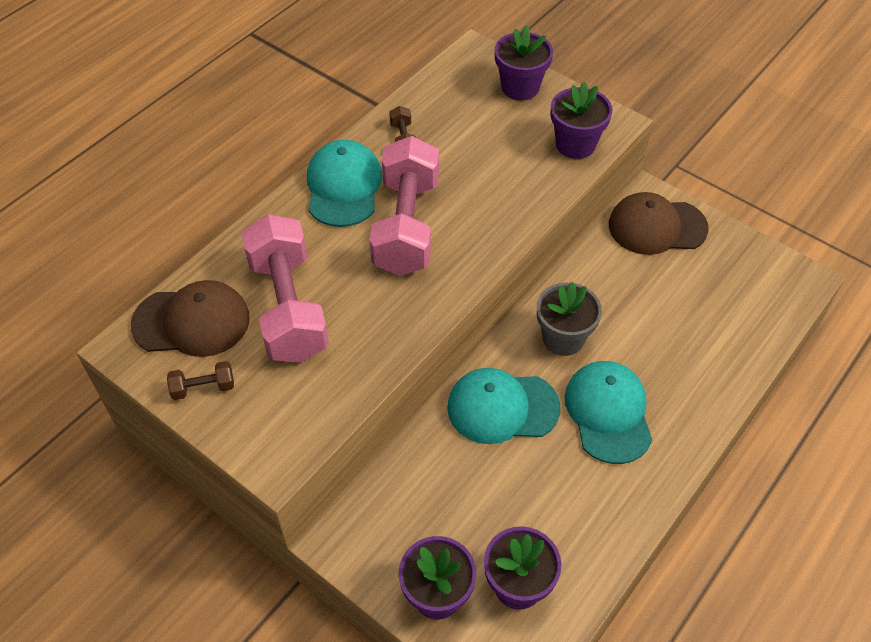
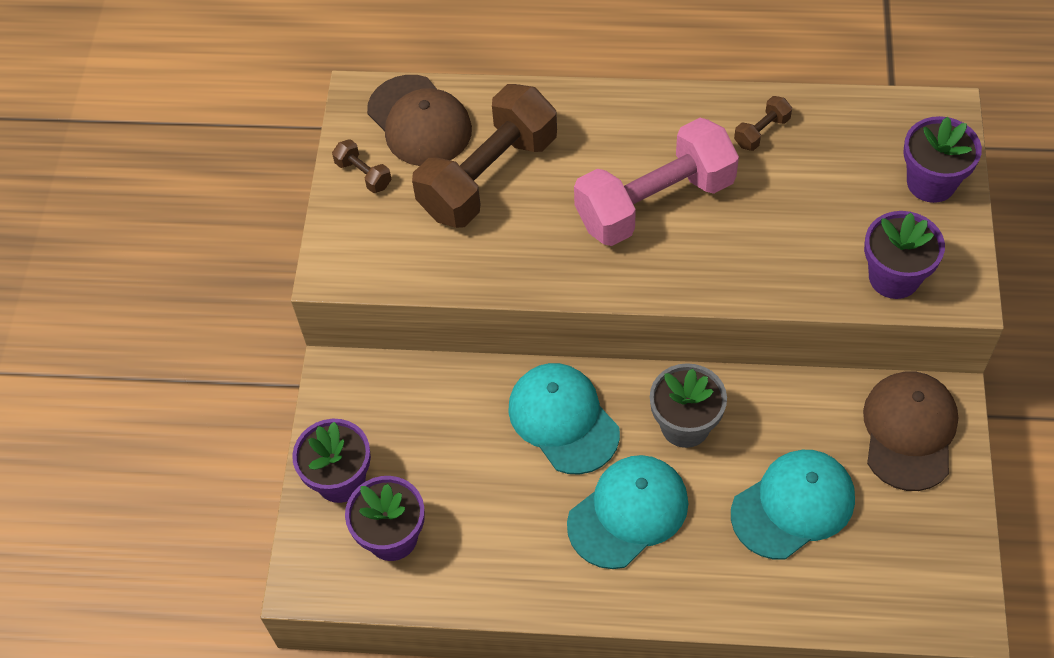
camera: 60 degrees right, 5 degrees up
pink dumbbell [241,214,329,363] -> brown dumbbell [412,84,557,228]
turquoise cap [307,140,383,227] -> turquoise cap moved to [731,450,855,560]
brown cap [609,192,709,255] -> brown cap turned 45 degrees clockwise [863,371,958,491]

